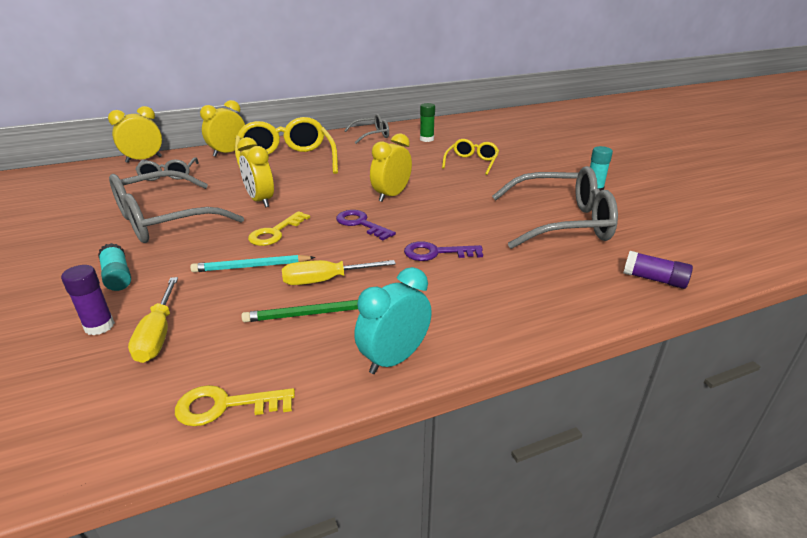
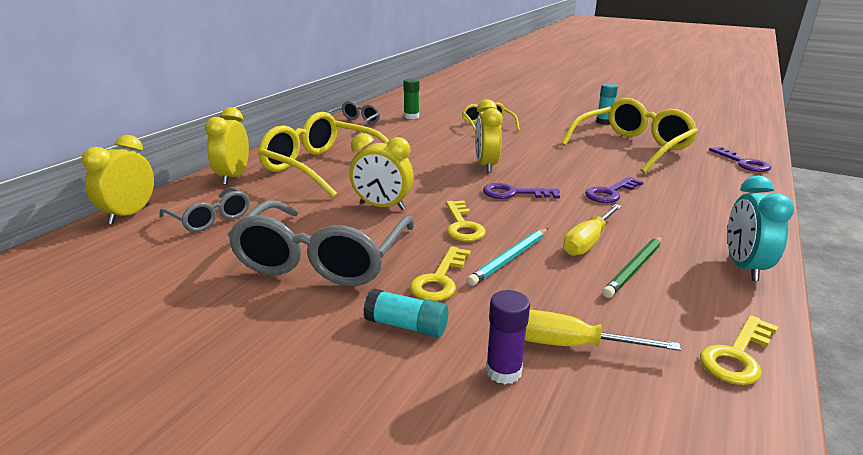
camera: 40 degrees left, 5 degrees down
yellow screwdriver [128,277,178,363] -> yellow screwdriver turned 150 degrees clockwise [525,310,681,351]
grey glasses [492,166,618,249] -> yellow glasses [561,98,698,173]
purple glue stick [623,251,693,289] -> purple key [709,146,771,172]
none -> yellow key [410,246,471,301]

